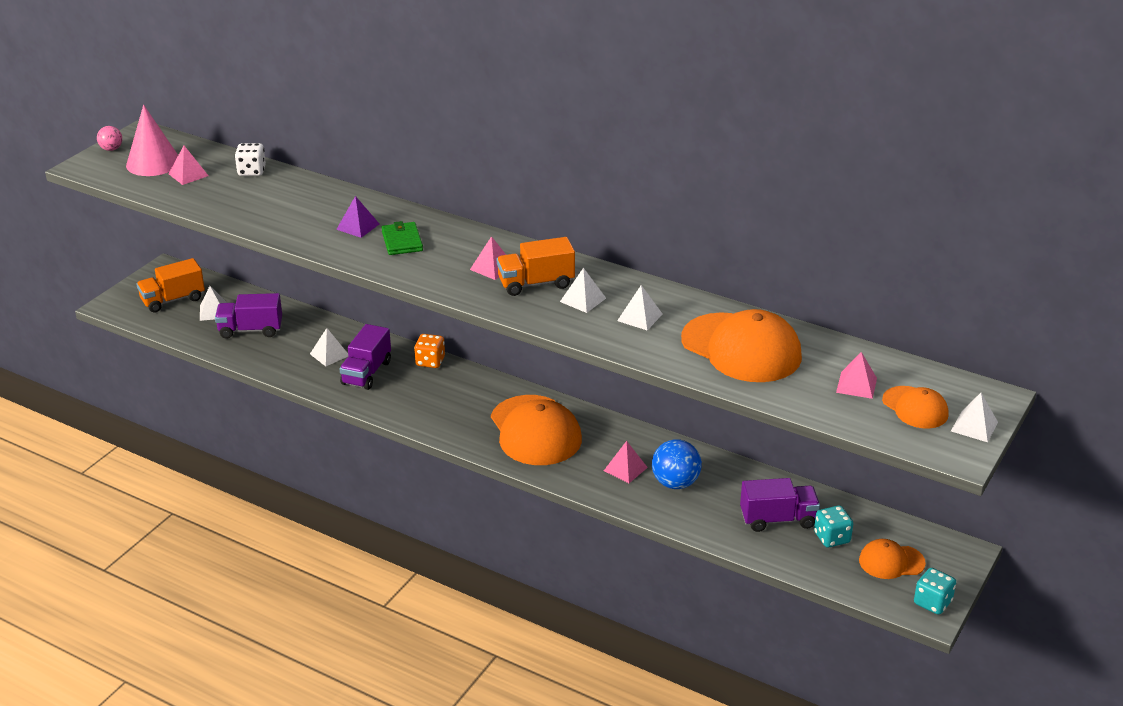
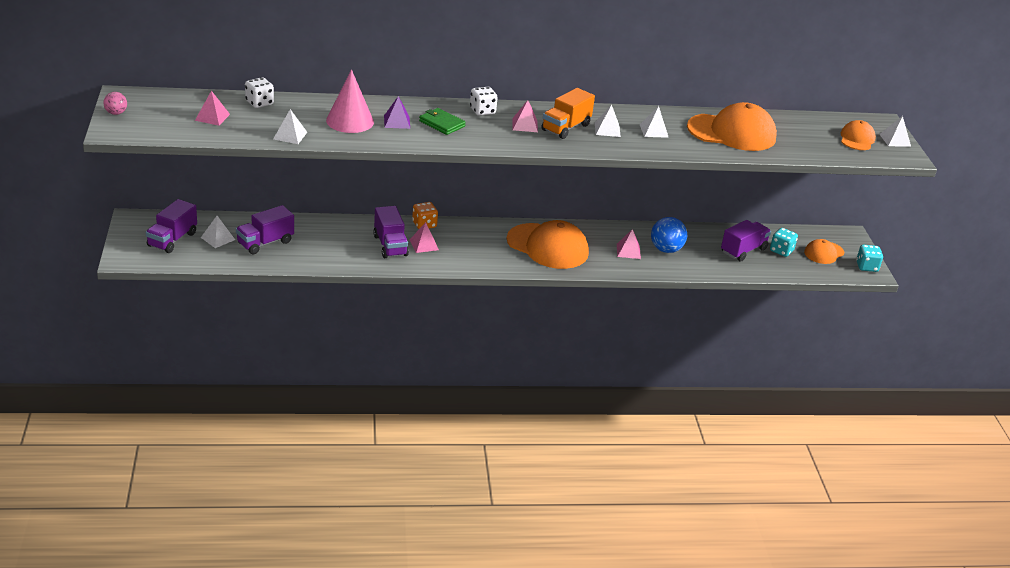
camera: 40 degrees left, 0 degrees up
pink cone [126,105,178,176] -> pink cone moved to [326,69,374,133]
orange truck [136,258,205,313] -> purple truck [146,199,197,253]
white pyramid [310,328,348,366] -> white pyramid moved to [273,109,307,144]
pink pyramid [836,352,877,399] -> pink pyramid moved to [410,222,439,253]
orange cap [882,386,949,429] -> orange cap turned 90 degrees counterclockwise [841,120,876,150]
none -> white dice [470,87,498,116]

